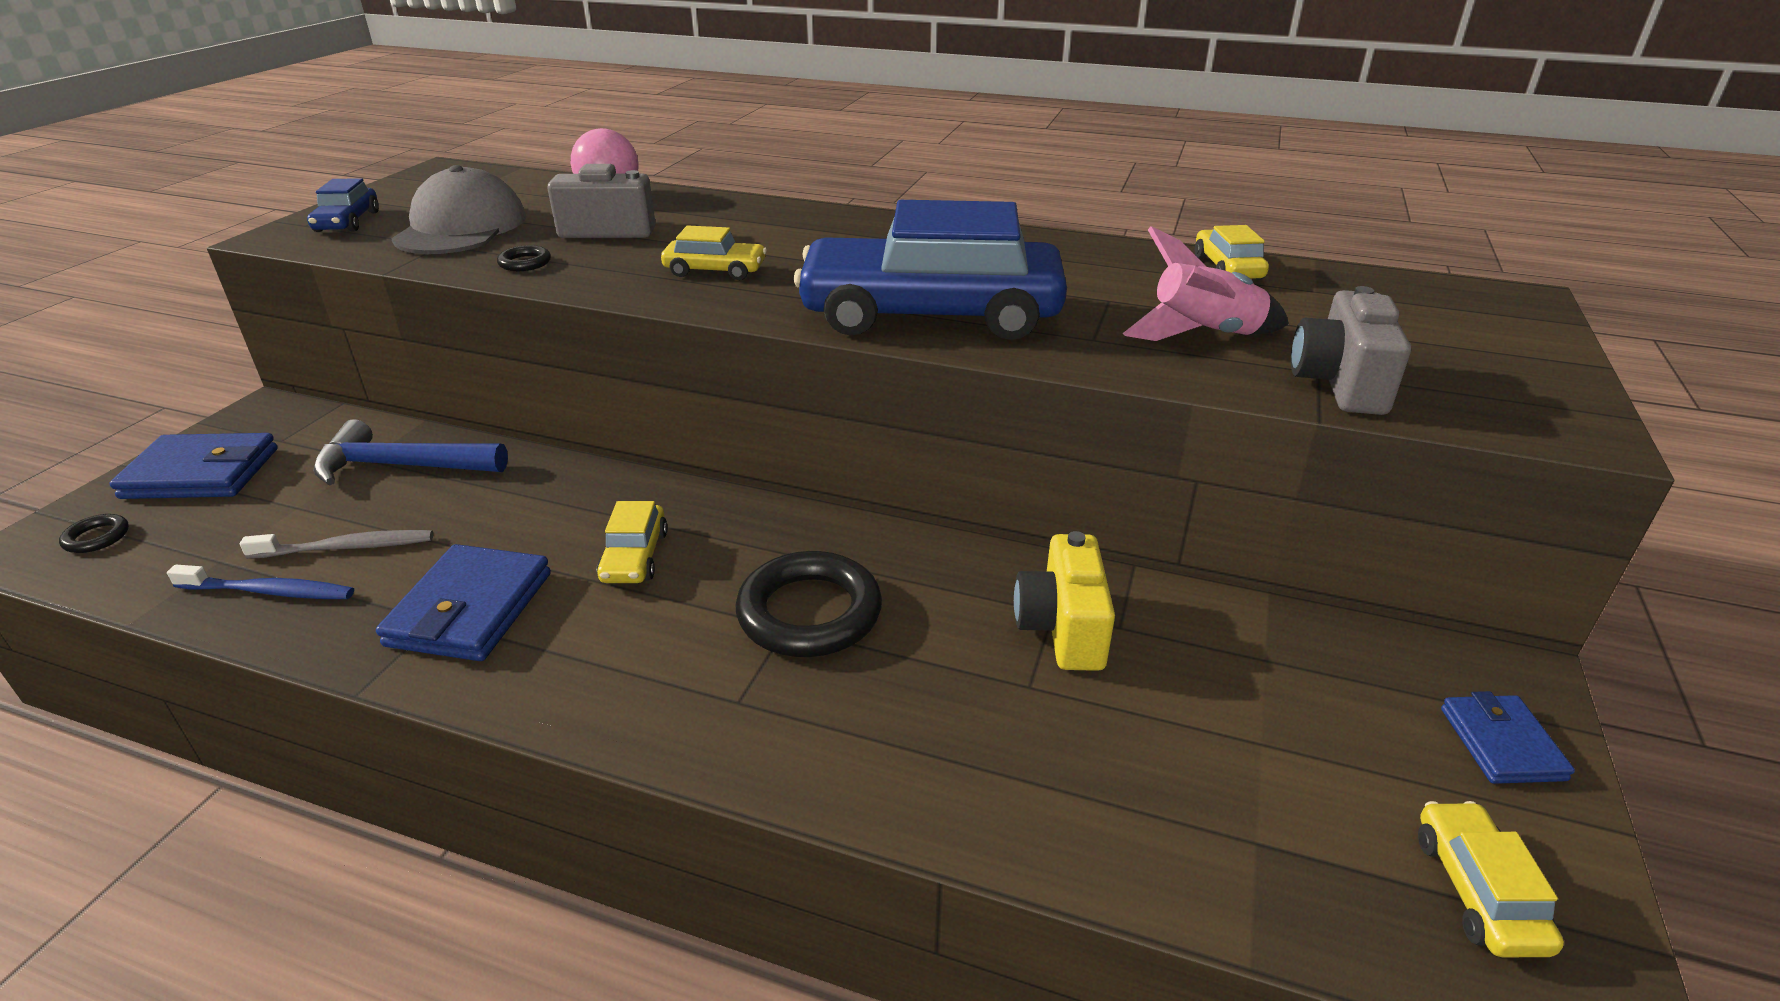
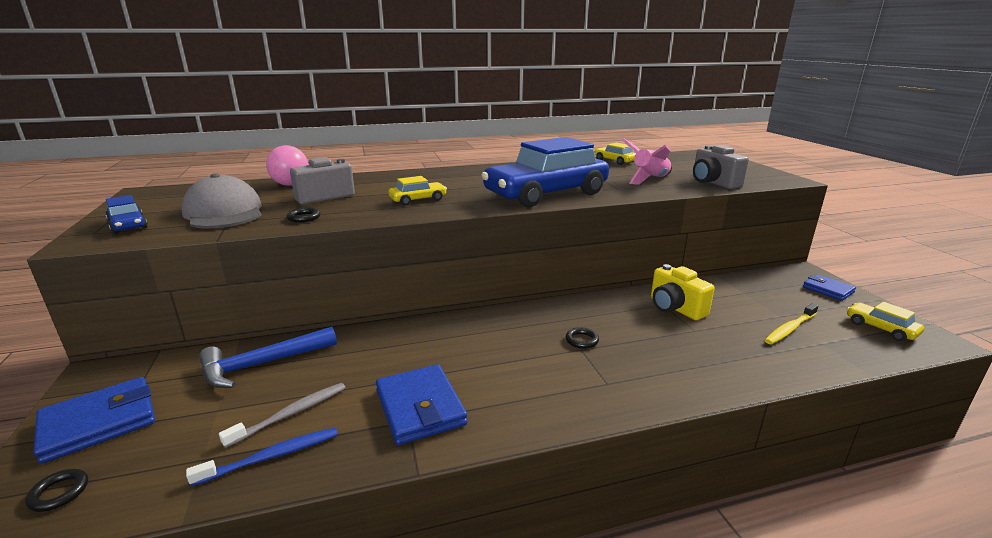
camera: 35 degrees left, 10 degrees down
yellow car [597,501,668,583] -> none
black ring [736,551,882,657] -> black ring [566,327,599,349], size x0.44
none -> yellow toothbrush [765,303,818,344]

